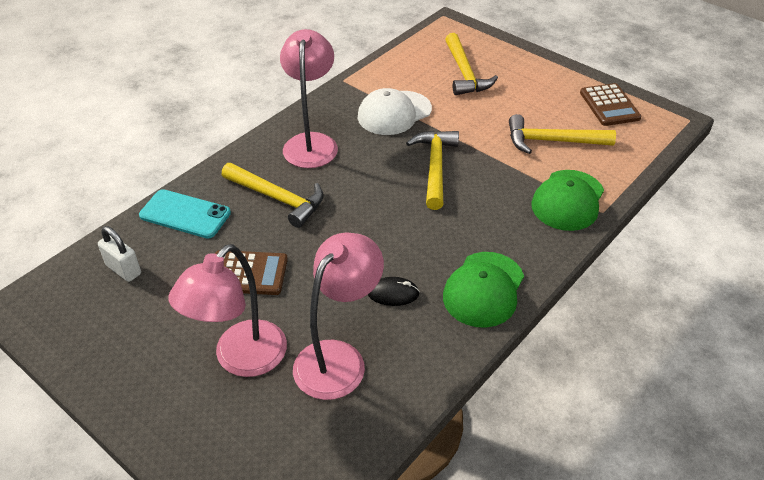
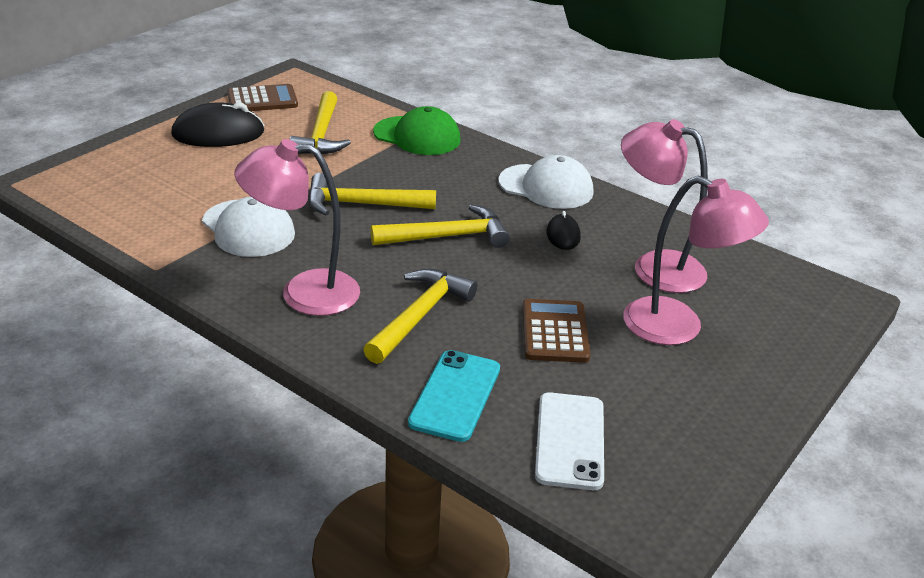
camera: 95 degrees left, 10 degrees down
white padlock [98,226,141,282] -> white phone [535,392,604,490]
green cap [443,252,524,328] -> white cap [498,155,593,209]
yellow hammer [445,33,498,95] -> yellow hammer moved to [370,205,510,248]
none -> black mouse [171,102,265,147]

